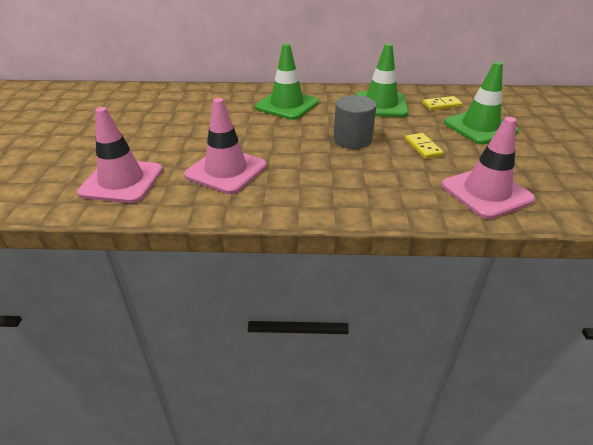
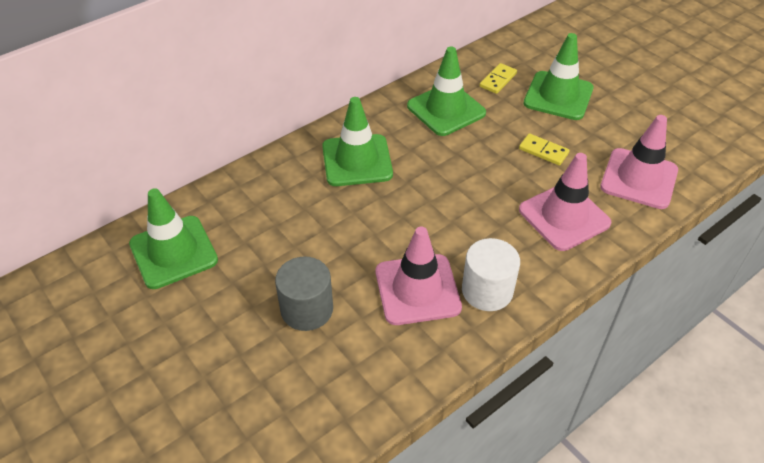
camera: 40 degrees left, 10 degrees up
pink traffic cone [77,107,163,203] -> pink traffic cone moved to [519,153,612,251]
grey cylinder [334,95,376,149] -> grey cylinder moved to [275,257,333,331]
none -> green traffic cone [129,188,218,289]
none -> white cylinder [462,238,520,311]

